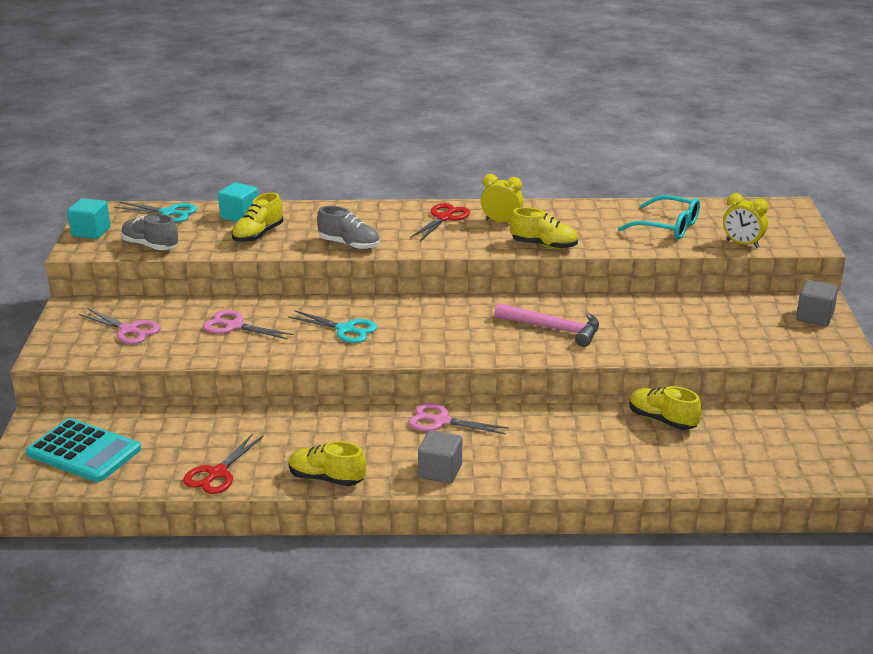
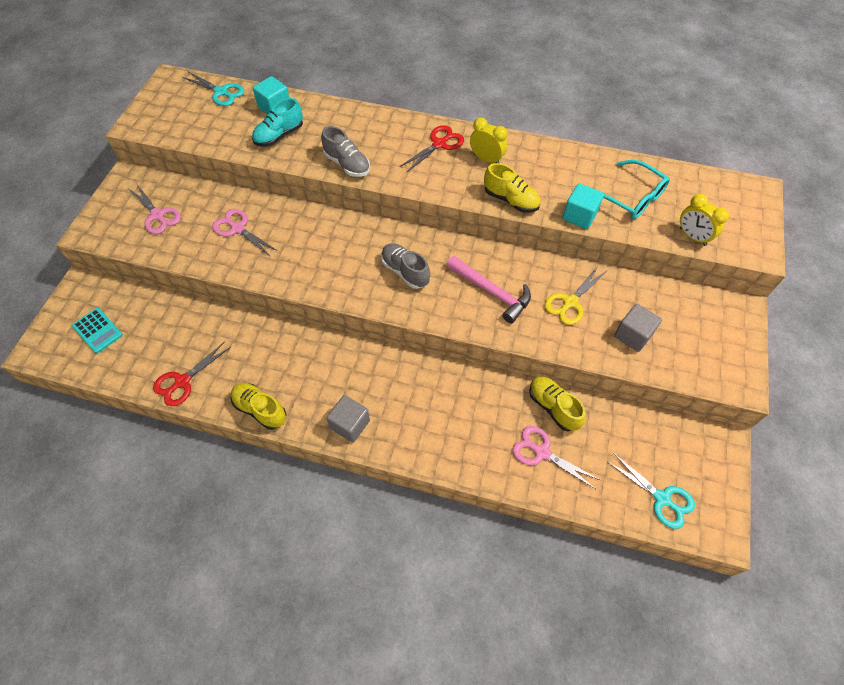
camera: 15 degrees right, 30 degrees up
turquoise calculator [26,418,141,482] -> turquoise calculator [72,308,123,353], size x0.60
turquoise cube [67,198,111,239] -> turquoise cube moved to [563,183,604,229]
grey shoe [121,213,178,250] -> grey shoe moved to [381,243,430,289]
yellow shoe [231,193,283,243] -> turquoise shoe [252,98,303,147]
turquoise scissors [288,310,377,343] -> turquoise scissors moved to [606,453,695,529]
pink scissors [408,403,509,434] -> pink scissors moved to [512,426,600,489]
grey cube [796,280,838,326] -> grey cube moved to [614,304,662,352]
none -> yellow scissors [544,265,606,325]

